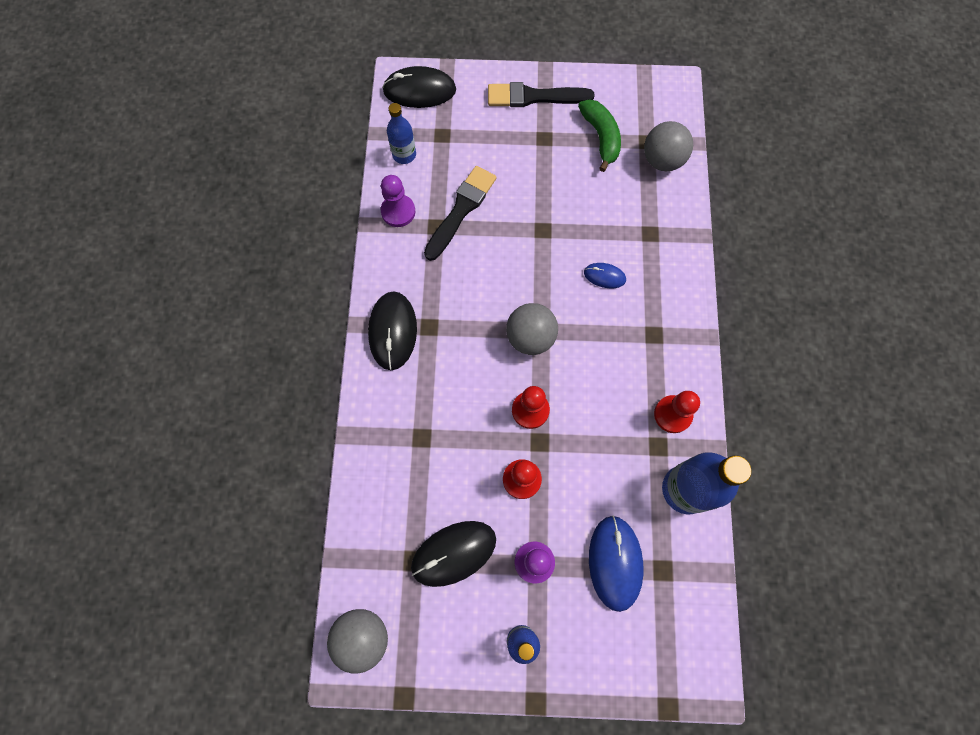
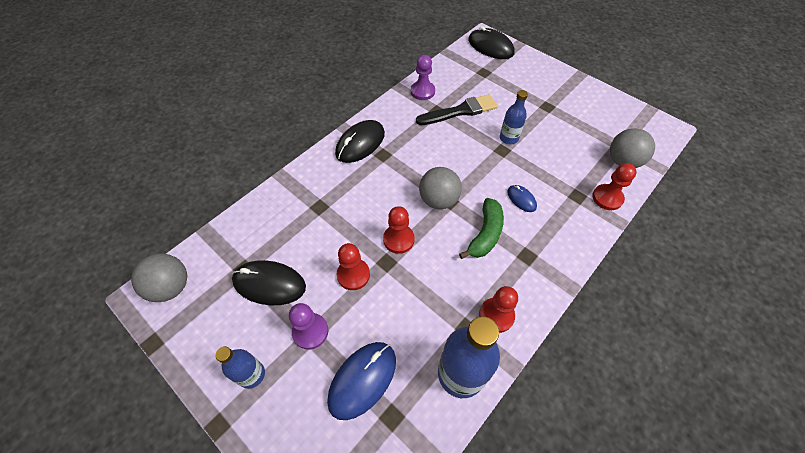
camera: 40 degrees right, 15 degrees down
blue bottle [387,103,416,164] -> blue bottle moved to [500,90,528,144]
black brush [488,82,594,107] -> none
green banana [578,99,621,172] -> green banana moved to [459,198,504,259]
none -> red pawn [592,163,637,210]

